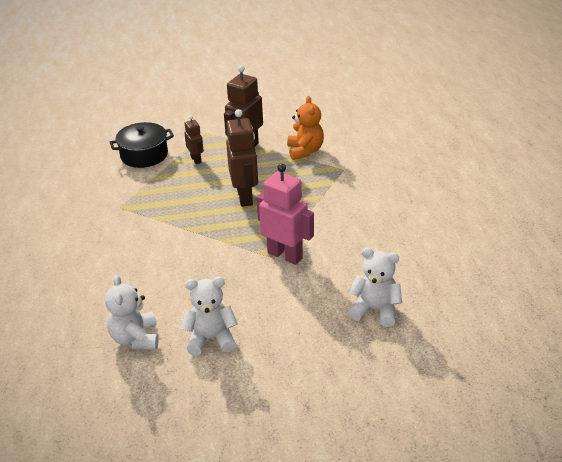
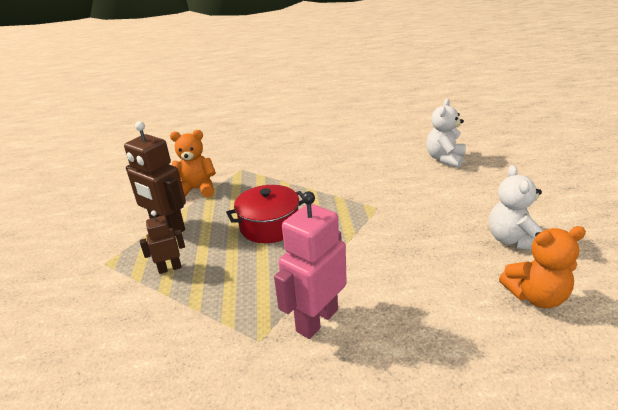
camera: 85 degrees left, 5 degrees down
white teddy bear [105,275,159,349] -> orange teddy bear [499,226,586,308]
black pot [110,122,174,168] -> none
brown robot [226,109,258,207] -> red pot [226,185,304,243]
pink robot [257,163,314,265] -> pink robot moved to [274,191,347,339]

